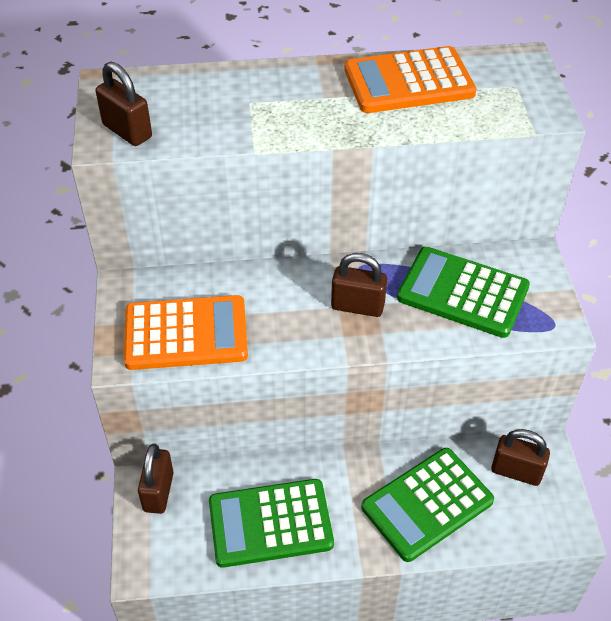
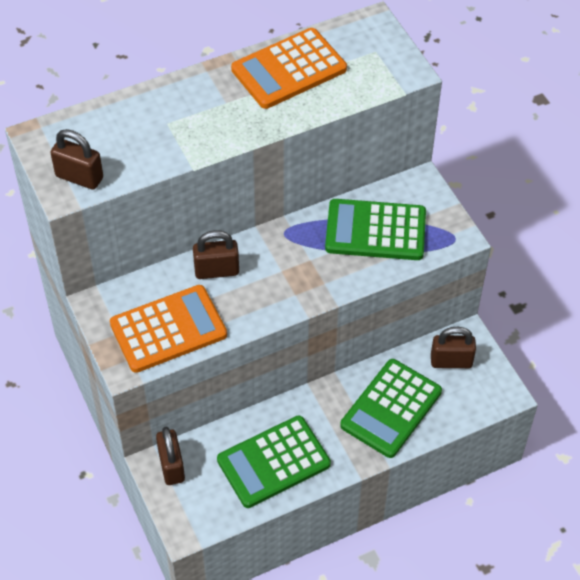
camera: 20 degrees left, 5 degrees up
brown padlock [331,253,387,317] -> brown padlock moved to [193,230,239,279]

